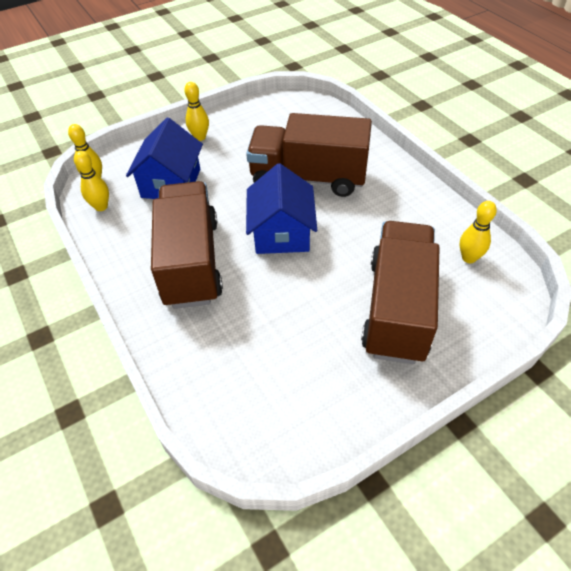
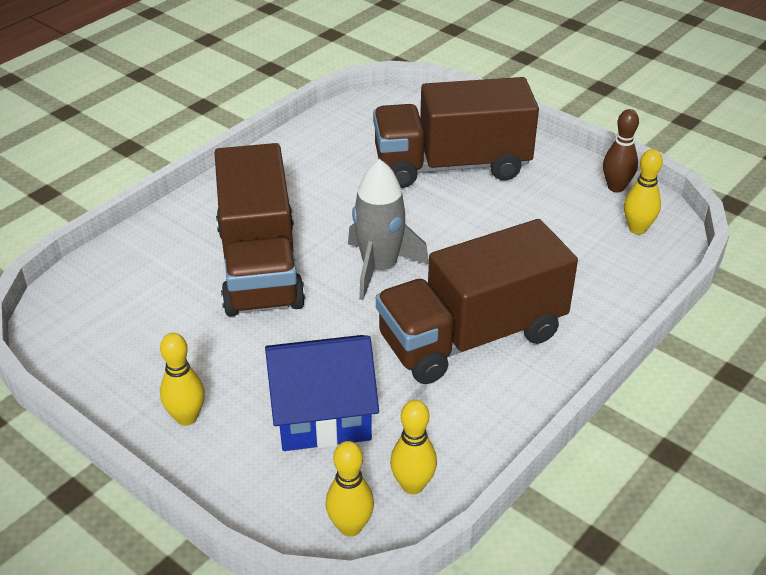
camera: 110 degrees left, 10 degrees down
blue house [246,163,317,254] -> grey rocket [348,159,429,300]
yellow bowling pin [460,201,497,263] -> yellow bowling pin moved to [624,149,663,235]
none -> brown bowling pin [603,109,639,192]

